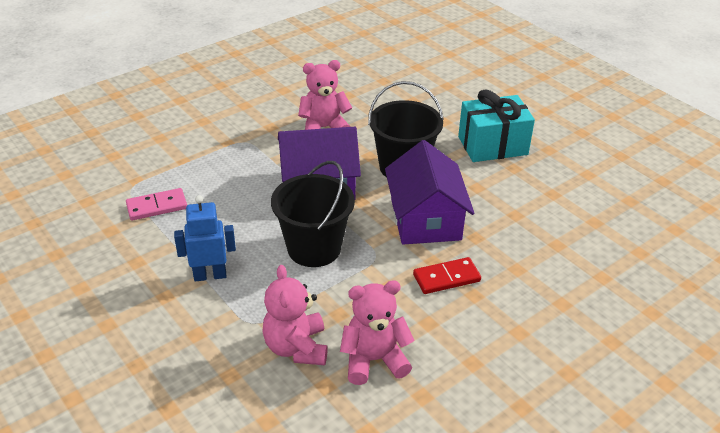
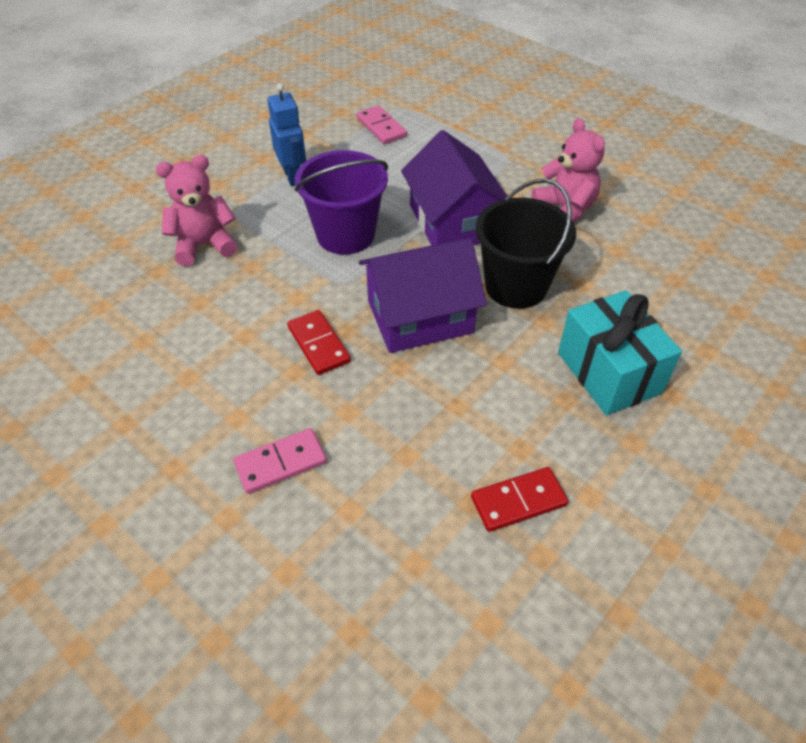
camera: 80 degrees right, 10 degrees up
black bucket [271,161,355,267] -> purple bucket [295,150,388,255]
pink teddy bear [340,281,414,385] -> none
none -> pink domino [233,428,327,494]
none -> red domino [471,467,568,532]

